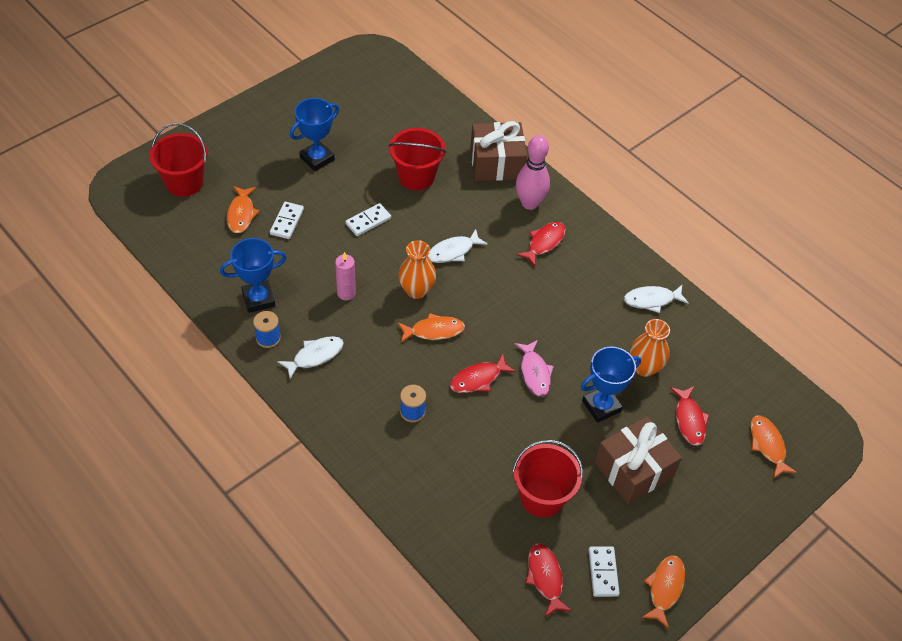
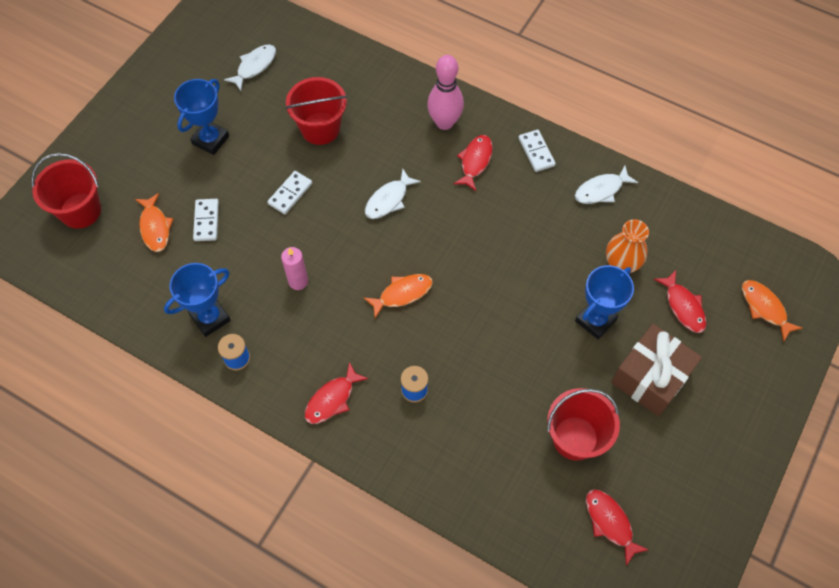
camera: 15 degrees left, 10 degrees up
white fish [278,336,344,379] -> white fish moved to [224,45,276,91]
orange vase [398,240,436,299] -> none
red fish [450,354,516,393] -> red fish moved to [305,362,369,424]
brown gift [470,121,527,181] -> none
pink fish [514,340,554,397] -> none
white domino [589,546,620,597] -> white domino moved to [518,130,556,172]
orange fish [642,555,685,629] -> none

